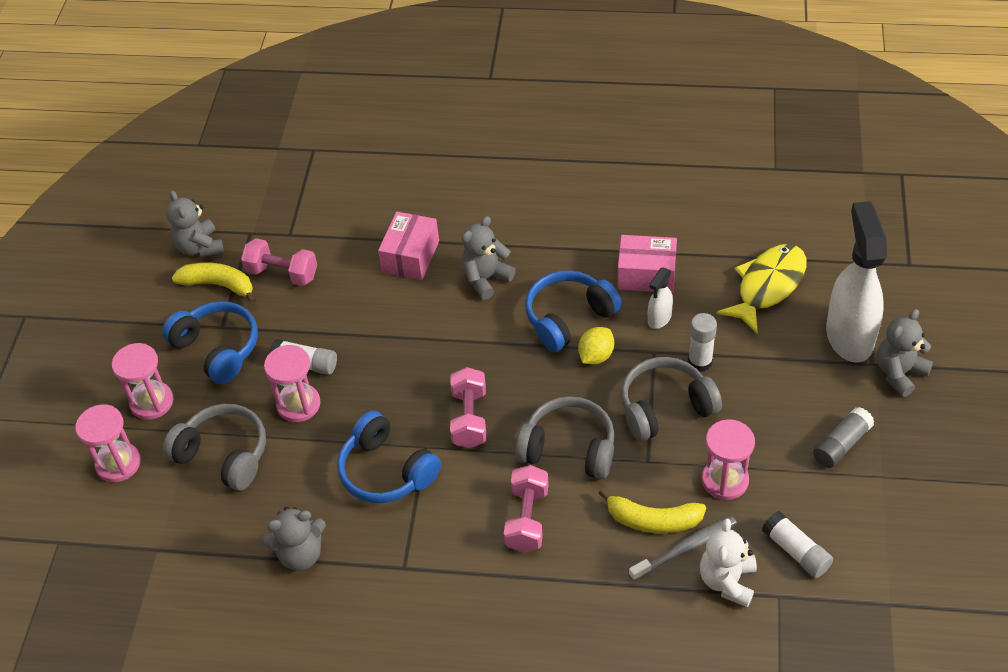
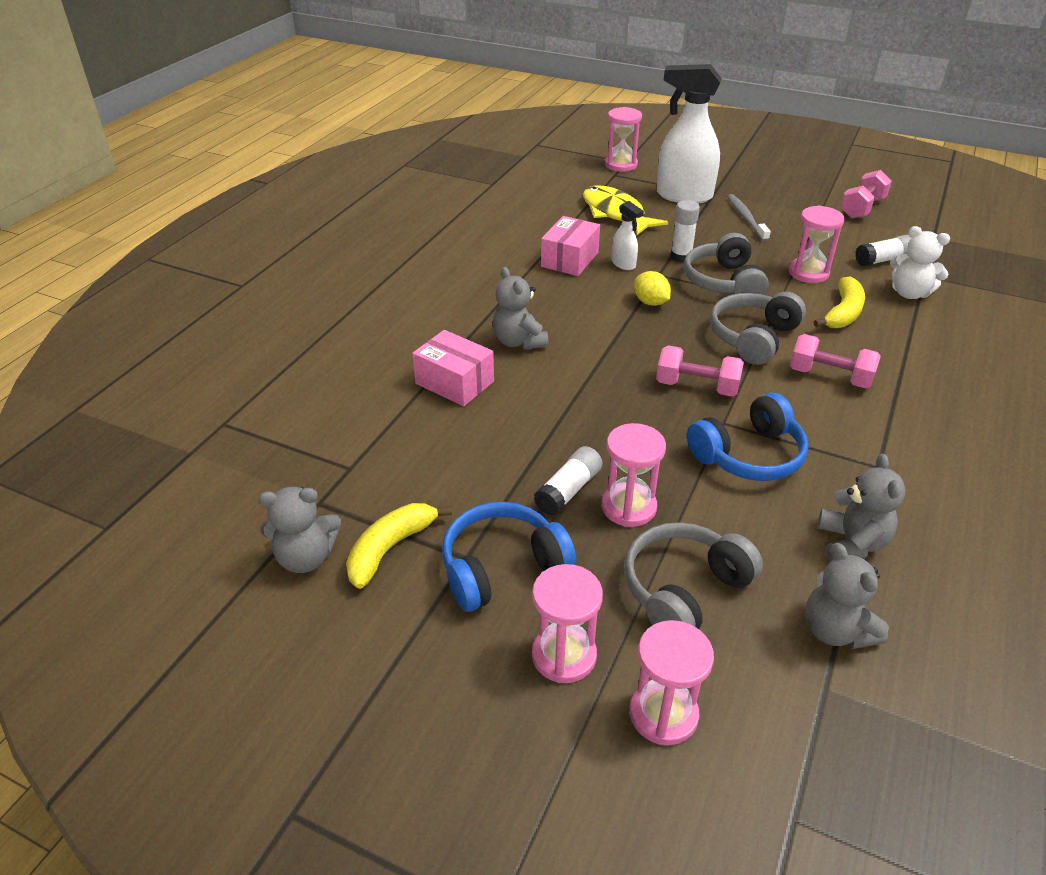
camera: 75 degrees left, 10 degrees down
pink dumbbell [241,238,317,286] -> pink dumbbell moved to [840,170,892,219]
blue headphones [525,270,622,352] -> none
grey toothbrush [629,516,737,581] -> grey toothbrush moved to [727,194,771,241]
grey glue stick [813,407,875,468] -> none
grey teddy bear [877,309,933,397] -> grey teddy bear moved to [805,543,889,649]
none -> pink hourglass [605,107,642,172]

